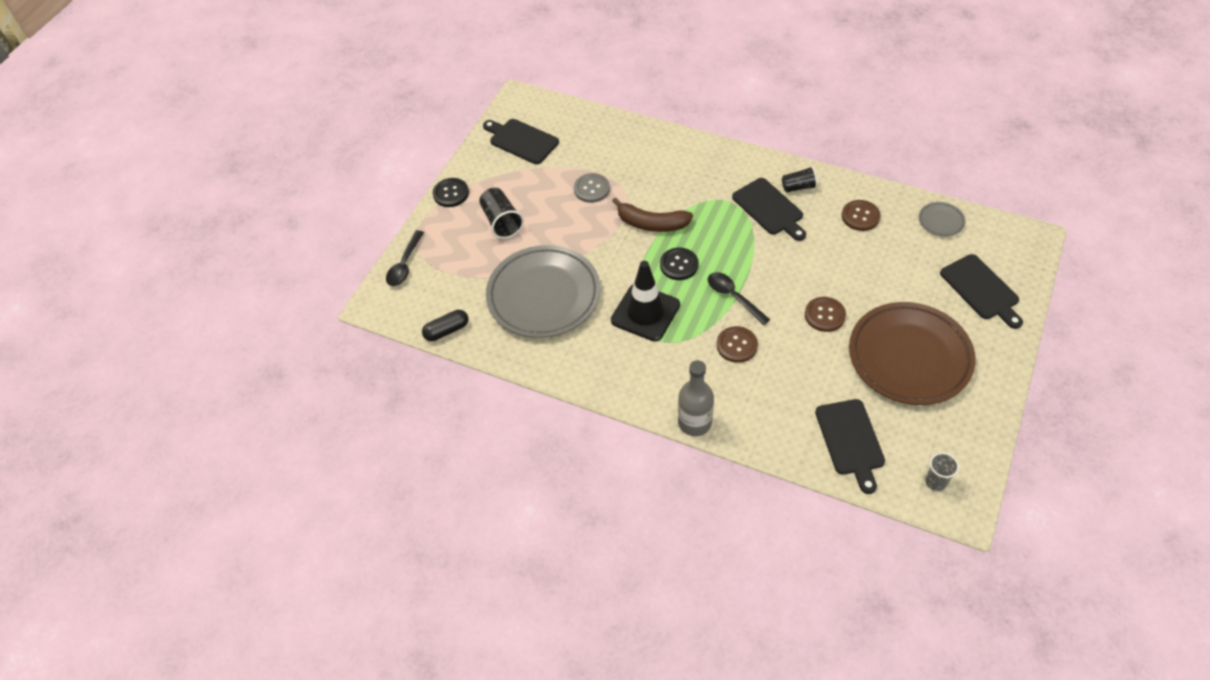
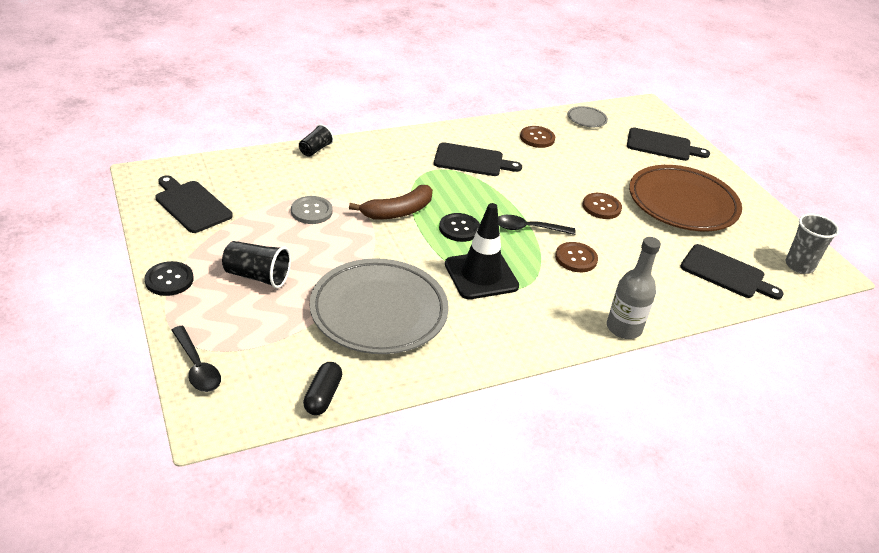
camera: 55 degrees left, 15 degrees down
black cutting board [483,119,559,164] -> black cutting board turned 60 degrees clockwise [155,175,233,233]
black cup [782,166,817,192] -> black cup moved to [299,124,334,157]
grey cup [925,452,959,491] -> grey cup [786,214,839,274], size x1.51

